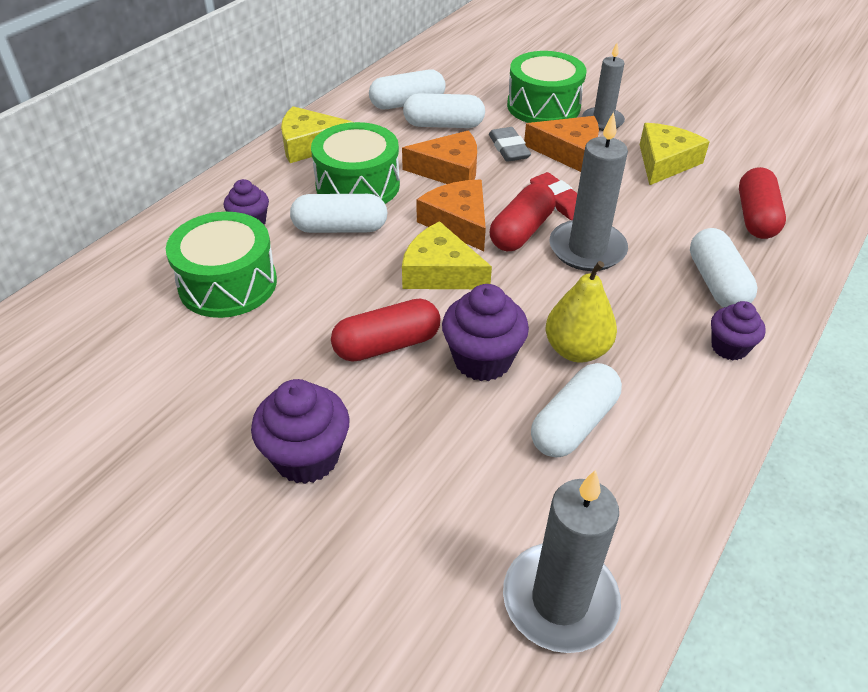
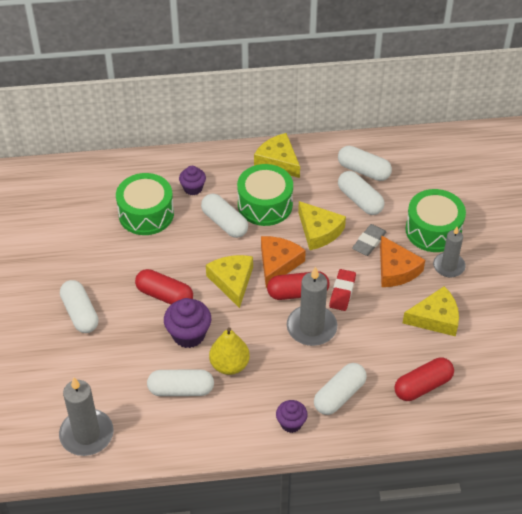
camera: 50 degrees right, 5 degrees up
purple cupcake [251,379,350,484] -> white capsule [60,280,99,333]
orange cheese [402,131,477,184] -> yellow cheese [298,201,346,250]

